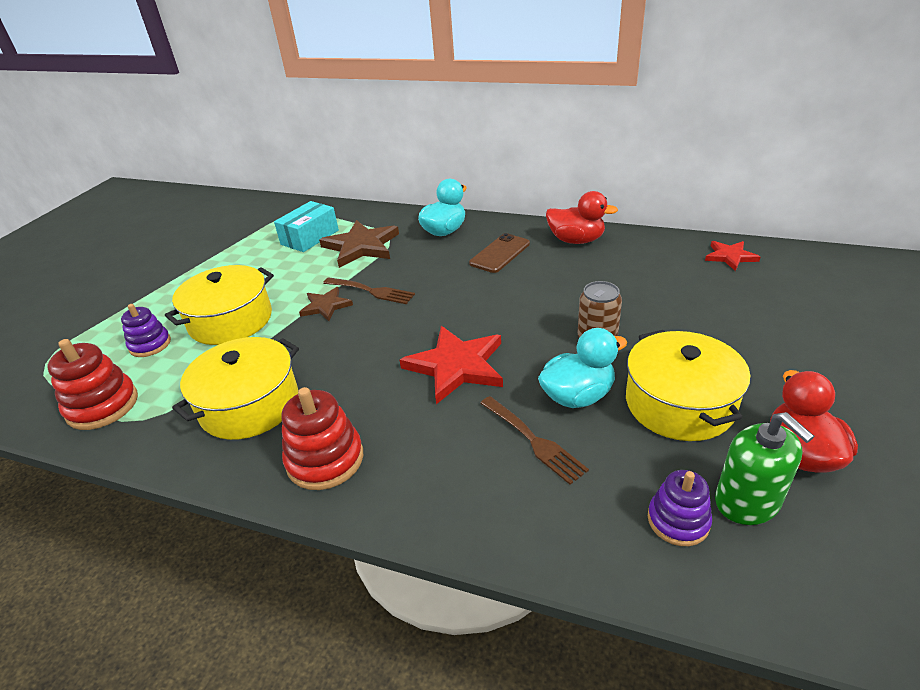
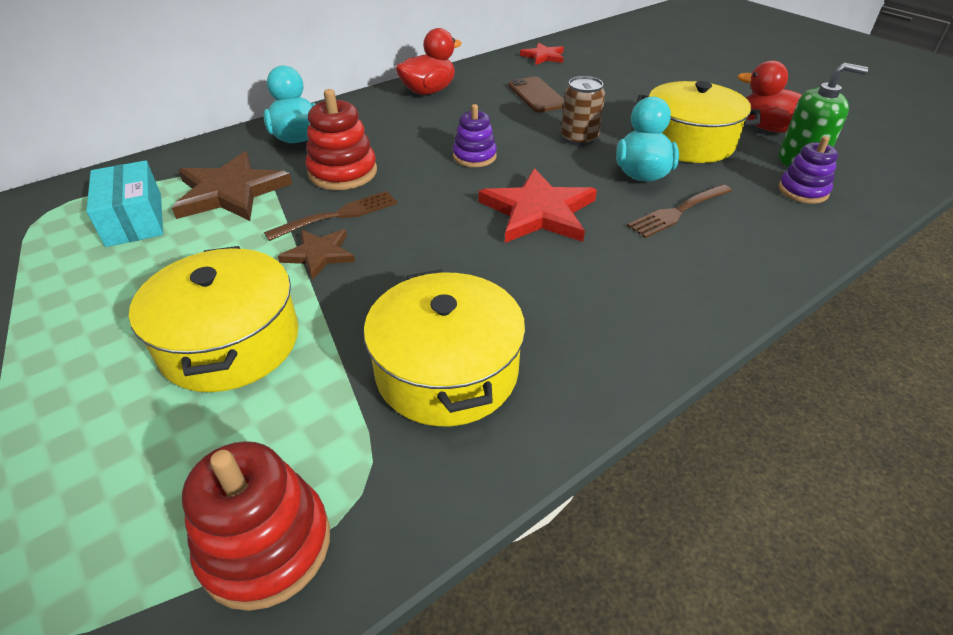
camera: 60 degrees left, 5 degrees up
purple stacking toy [121,304,171,357] -> purple stacking toy moved to [453,104,497,167]
red stacking toy [281,387,363,490] -> red stacking toy moved to [305,89,377,190]
brown phone [469,233,530,273] -> brown phone moved to [508,77,564,112]
brown fork [480,396,589,485] -> brown fork turned 150 degrees clockwise [627,184,732,238]

